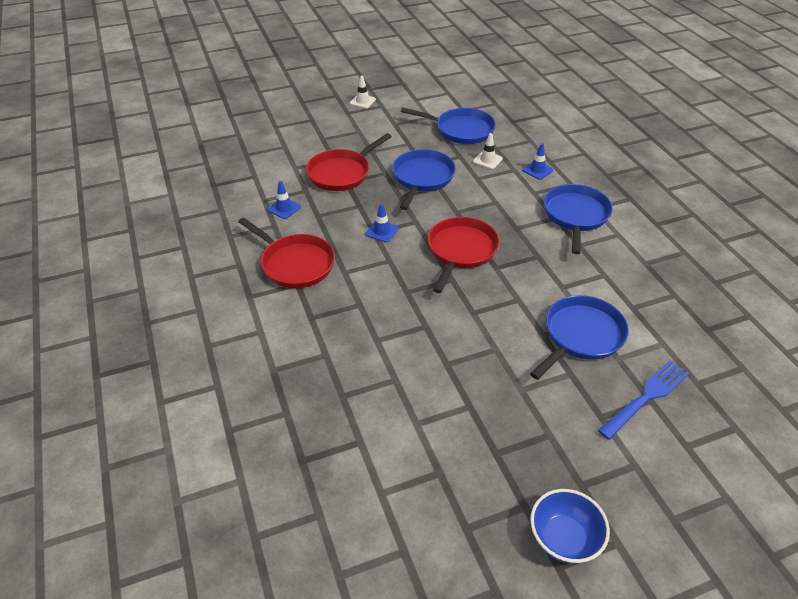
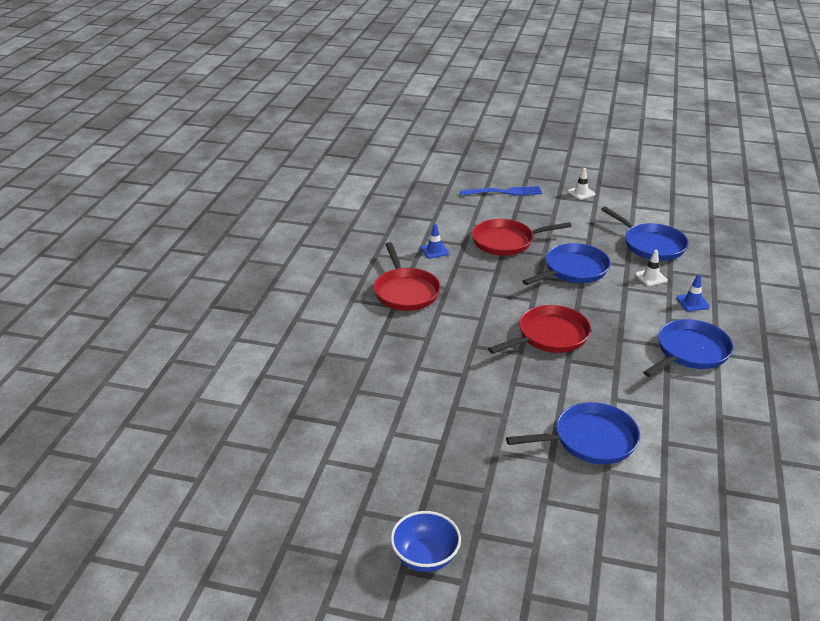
camera: 35 degrees right, 10 degrees down
blue traffic cone [365,203,398,242] -> none
blue fork [598,360,689,440] -> blue fork moved to [460,186,542,196]

